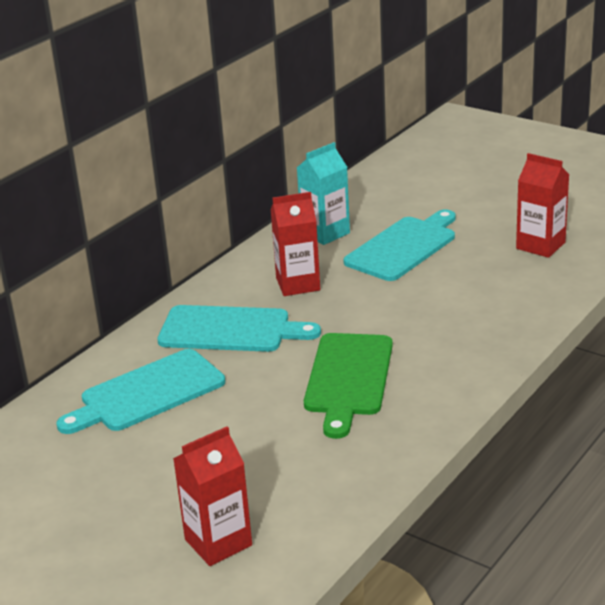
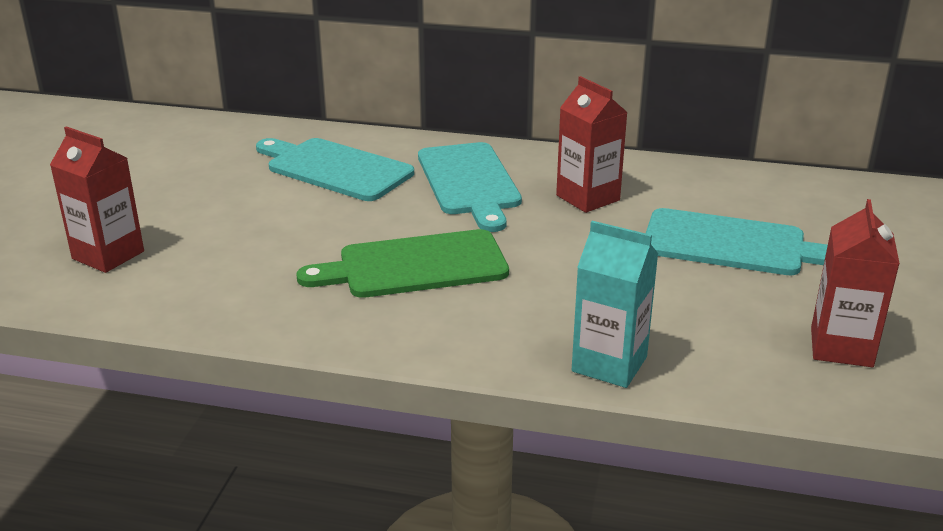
camera: 65 degrees right, 0 degrees up
turquoise carton [297,142,350,245] -> turquoise carton moved to [572,221,658,388]

